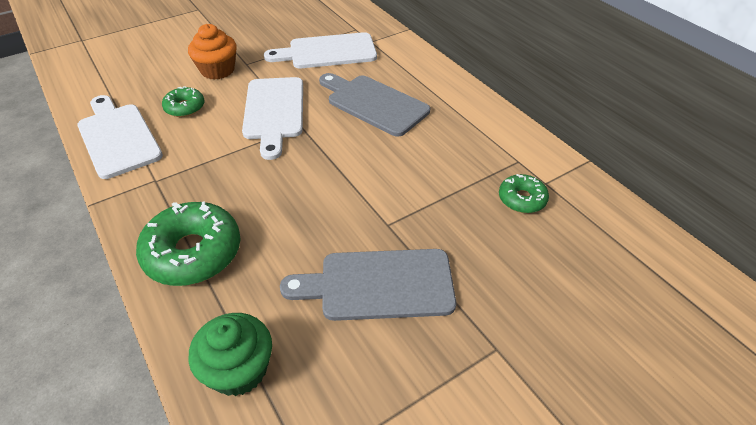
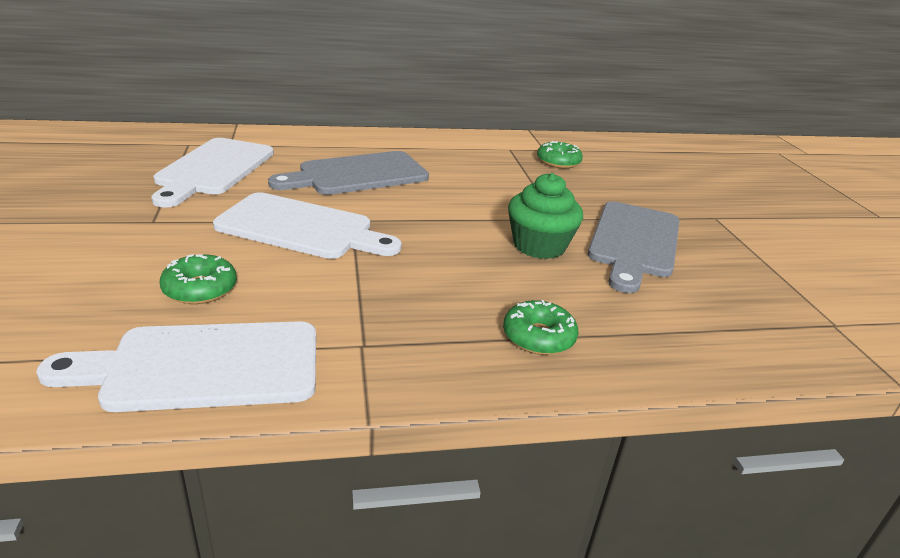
camera: 70 degrees left, 15 degrees down
green donut [136,201,241,286] -> green donut [503,300,578,355], size x0.54
orange cupcake [188,24,237,80] -> none
green cupcake [188,313,272,396] -> green cupcake moved to [508,173,583,259]

